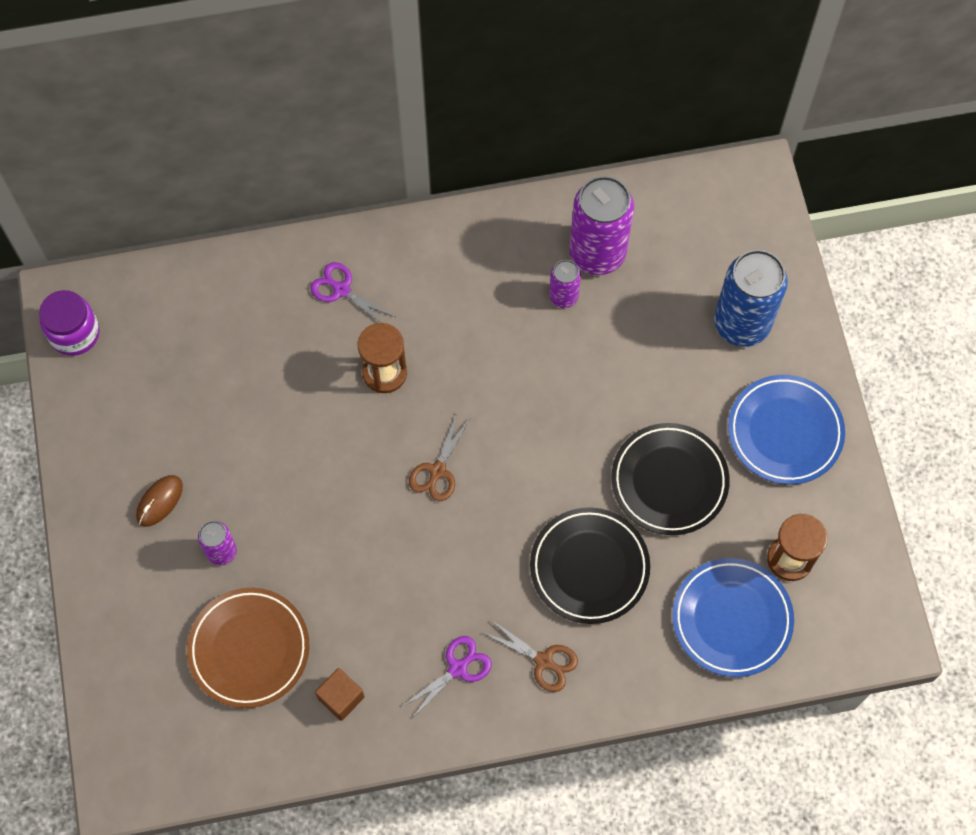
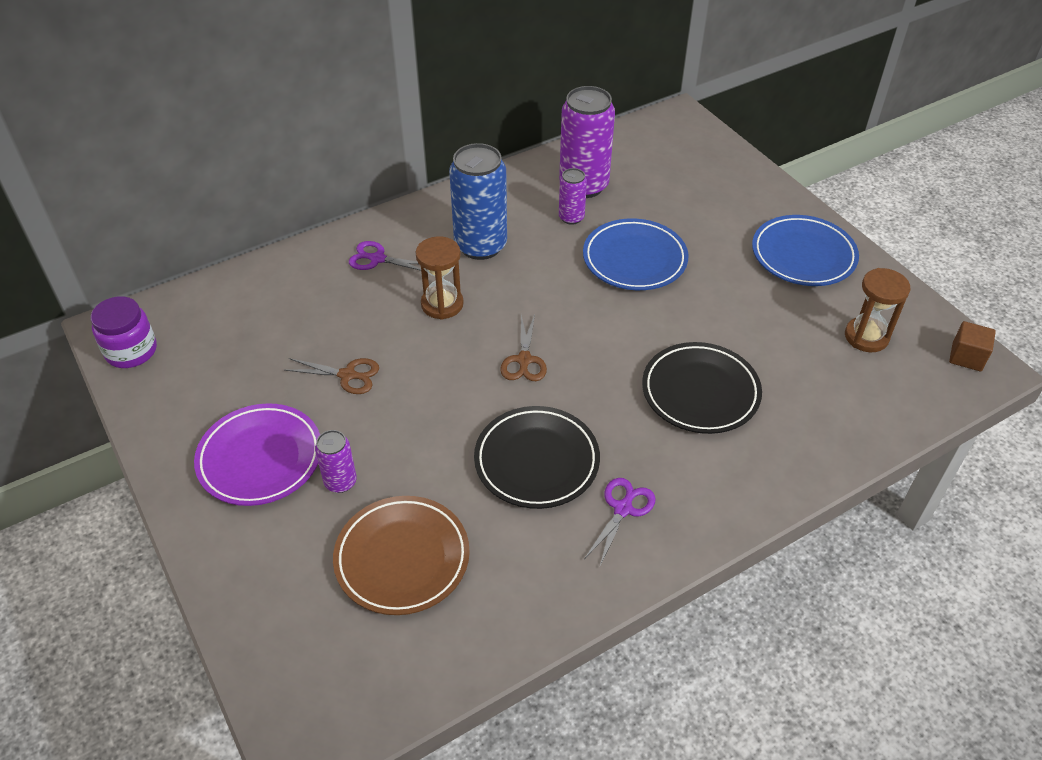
camera: 20 degrees left, 20 degrees down
brown mouse [136,475,183,527] -> purple plate [194,403,320,506]
brown cube [315,668,364,721] -> brown cube moved to [949,321,996,371]
brown scissors [482,620,578,692] -> brown scissors moved to [285,358,379,394]
black plate [611,423,730,535] -> black plate moved to [474,406,600,509]
blue plate [672,558,794,677] -> blue plate moved to [583,218,689,290]
blue can [714,250,788,347] -> blue can moved to [449,143,507,260]

